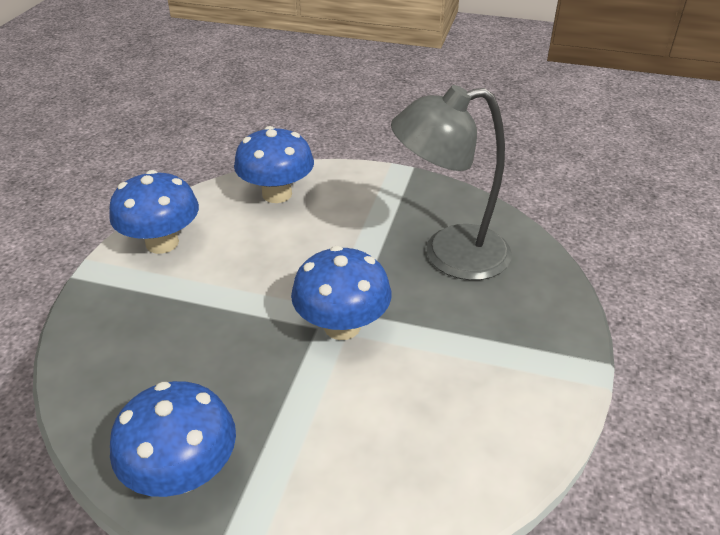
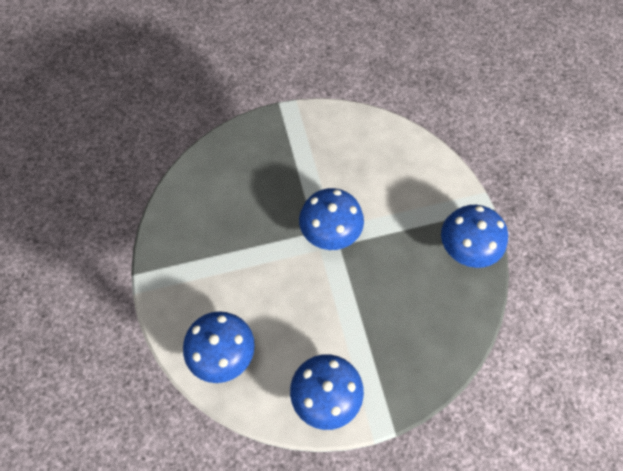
camera: 120 degrees left, 25 degrees up
grey lamp [391,85,512,280] -> none

